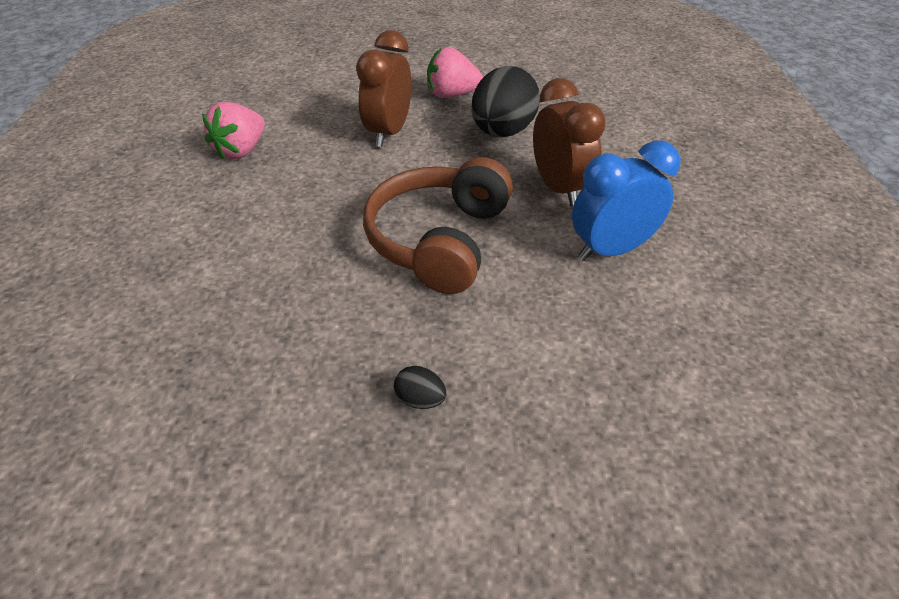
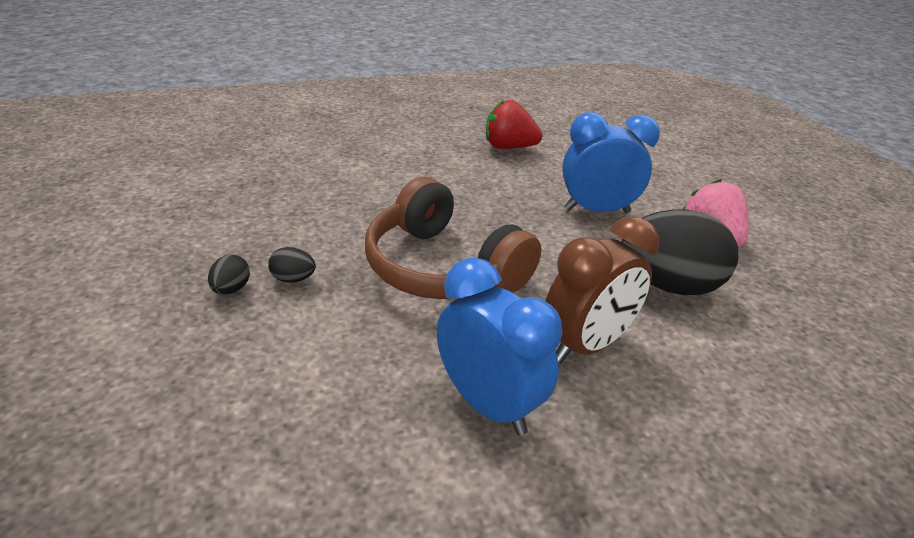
camera: 70 degrees right, 10 degrees down
pink strawberry [202,102,265,159] -> red strawberry [486,100,542,149]
brown clock [356,30,412,147] -> blue clock [562,112,660,213]
brown headphones [363,157,513,294] -> brown headphones turned 135 degrees counterclockwise [365,177,541,299]
none -> black egg [268,247,316,283]

